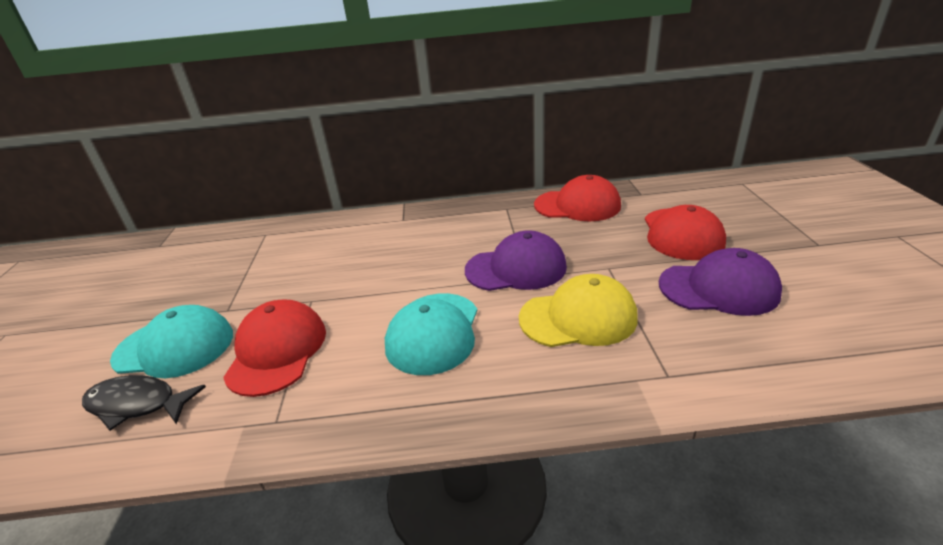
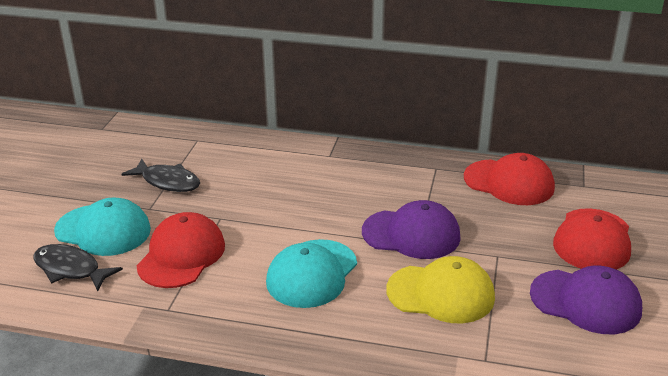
camera: 15 degrees right, 0 degrees up
none -> black fish [121,159,200,192]

